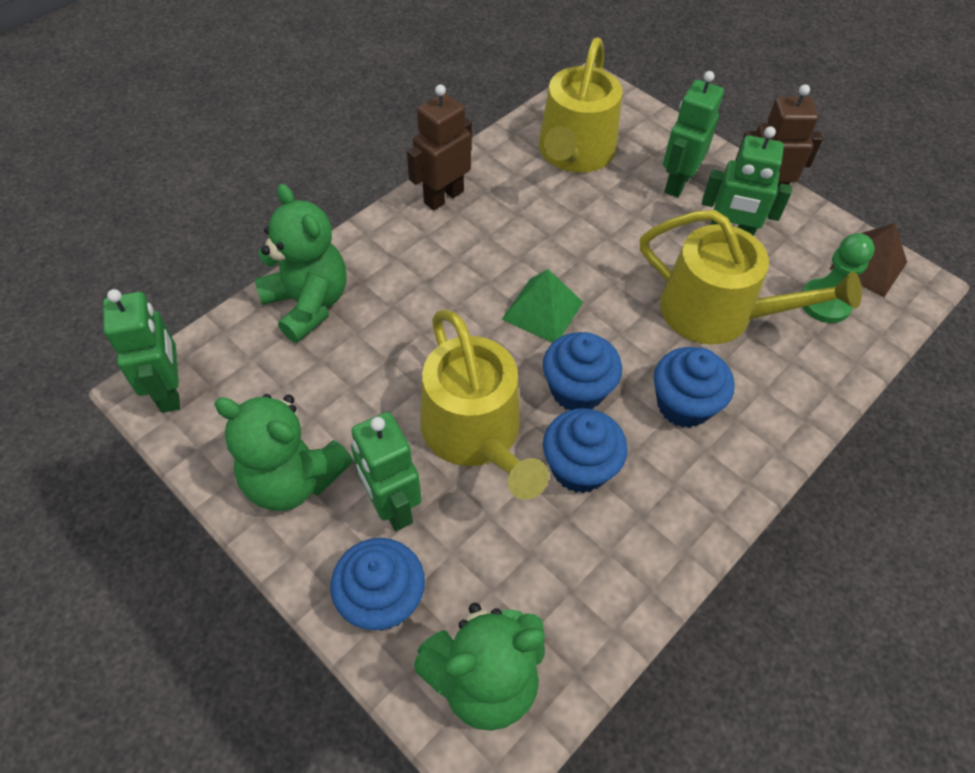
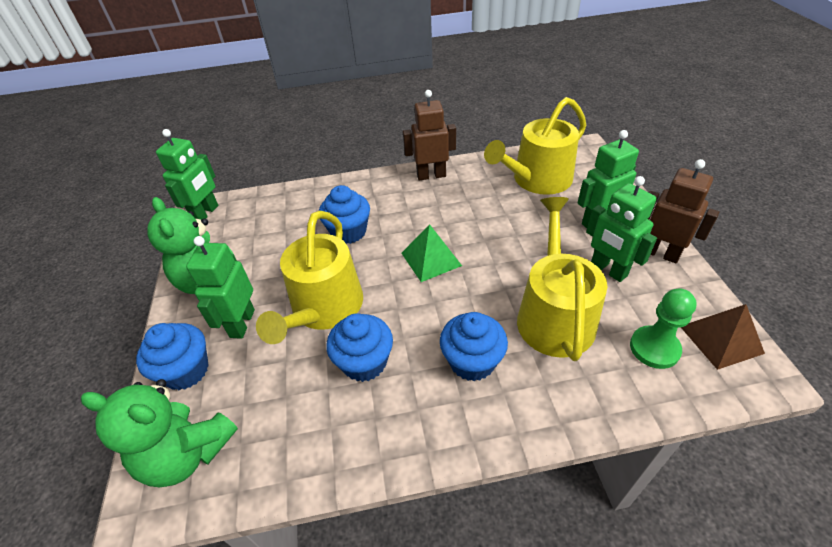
camera: 40 degrees right, 10 degrees down
green teddy bear [254,184,346,343] -> none
blue cupcake [543,332,622,410] -> blue cupcake moved to [319,185,370,244]
yellow watering can [640,210,862,344] -> yellow watering can turned 150 degrees counterclockwise [517,197,608,361]

